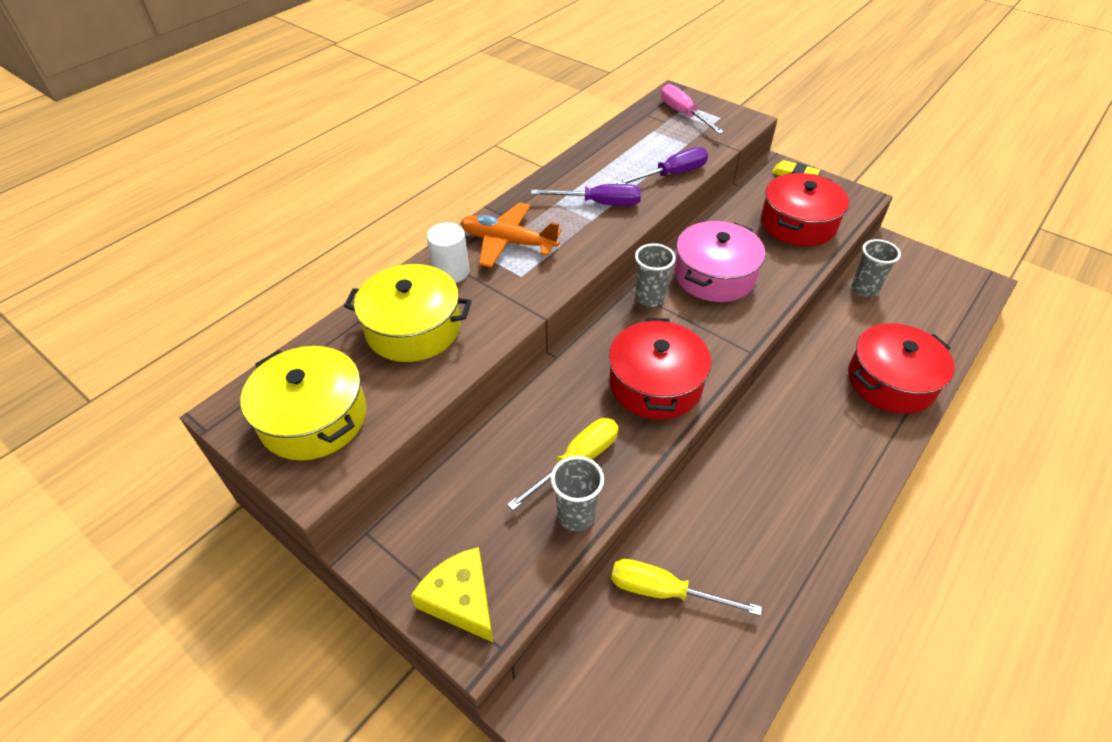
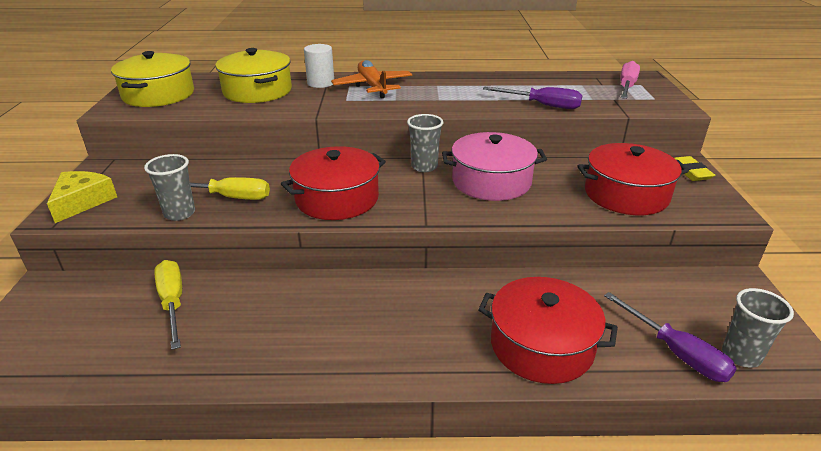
camera: 50 degrees right, 15 degrees down
purple screwdriver [531,184,641,206] -> purple screwdriver moved to [604,292,737,382]
grey cup [852,239,901,297] -> grey cup moved to [722,288,794,368]

